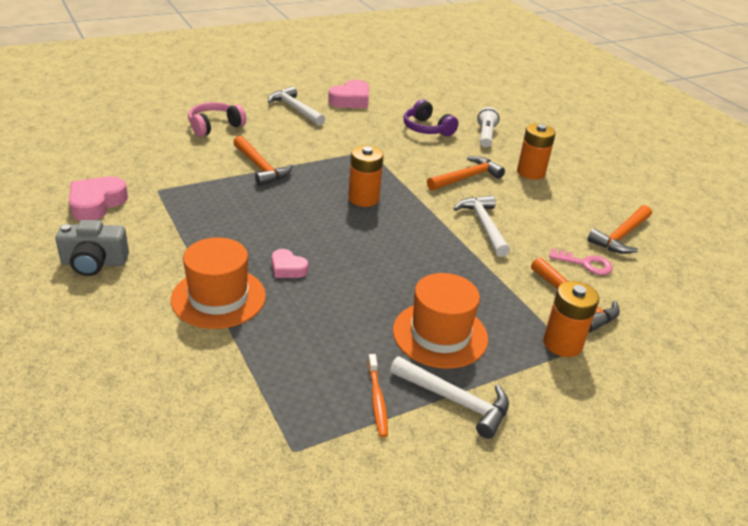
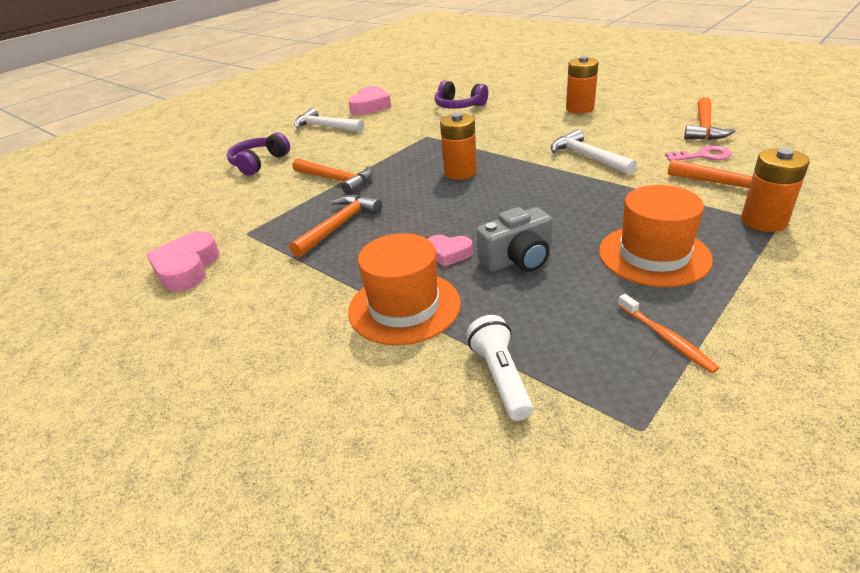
camera: 15 degrees left, 0 degrees up
grey camera [55,220,129,276] -> grey camera moved to [476,207,552,272]
pink headphones [188,102,246,137] -> purple headphones [227,132,290,176]
white hammer [390,356,509,439] -> none
orange hammer [427,156,505,191] -> orange hammer moved to [289,195,382,258]
white flashlight [477,107,499,147] -> white flashlight moved to [467,315,533,421]

